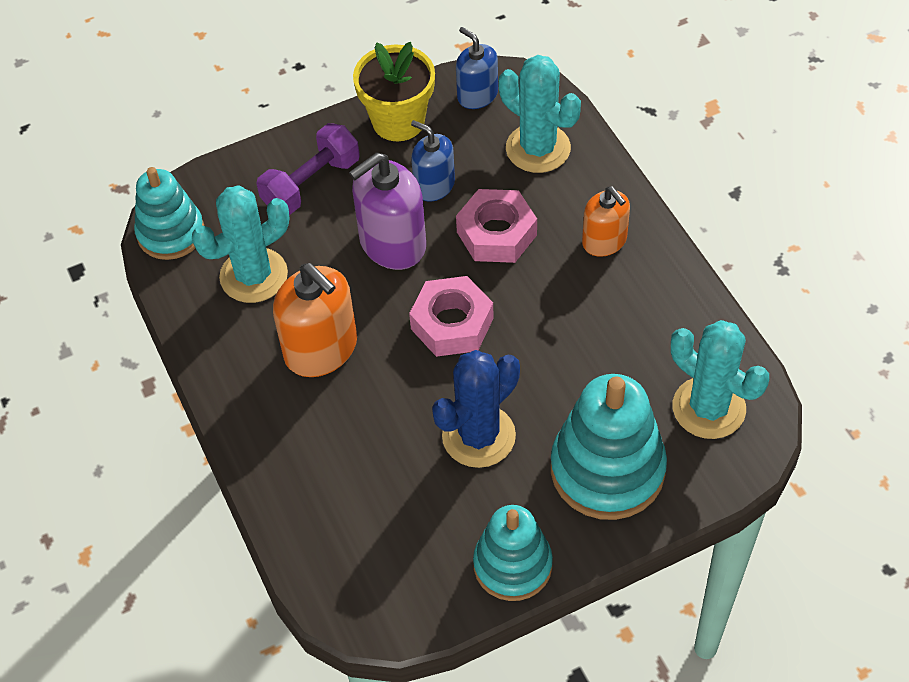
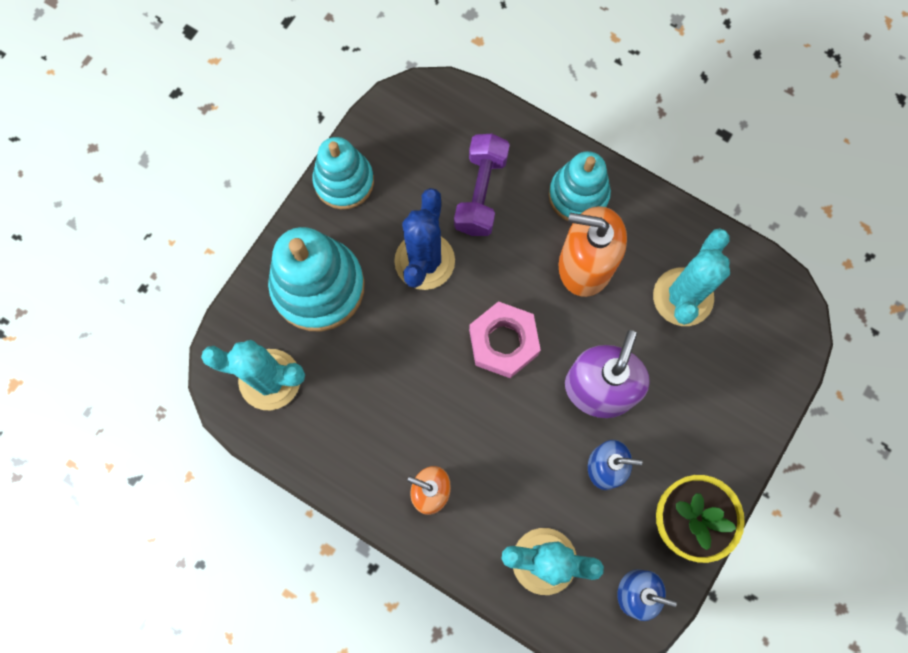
camera: 145 degrees right, 20 degrees up
turquoise stacking toy [134,167,204,260] -> turquoise stacking toy moved to [549,151,611,221]
purple dumbbell [256,123,360,215] -> purple dumbbell moved to [454,134,510,236]
pink nut [456,189,537,263] -> none

